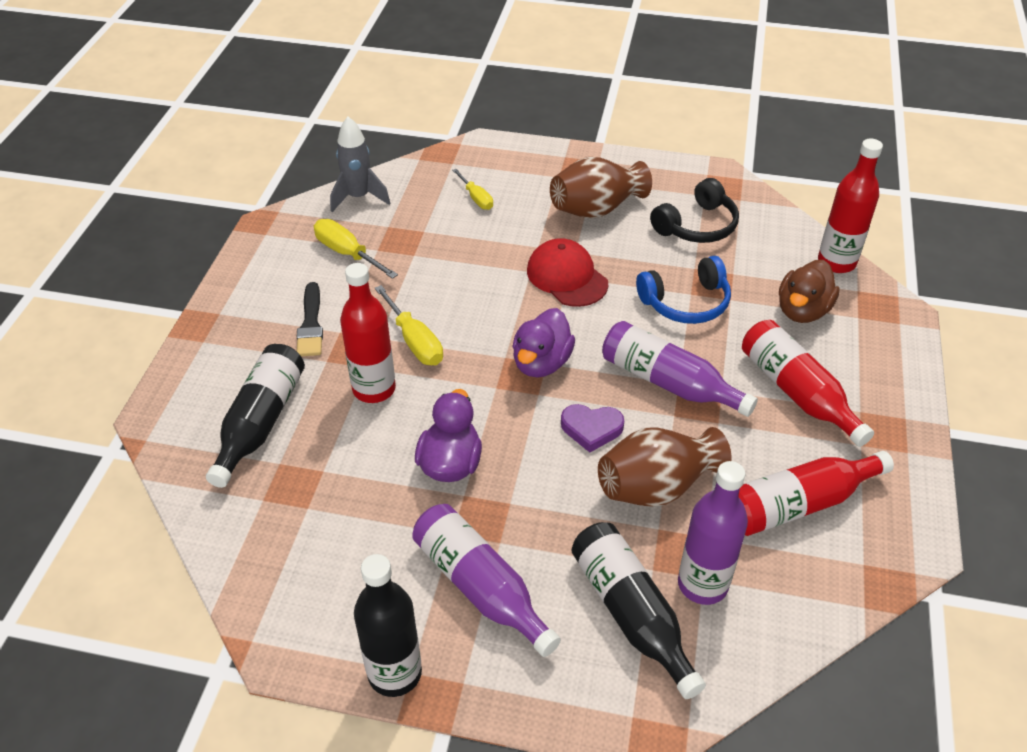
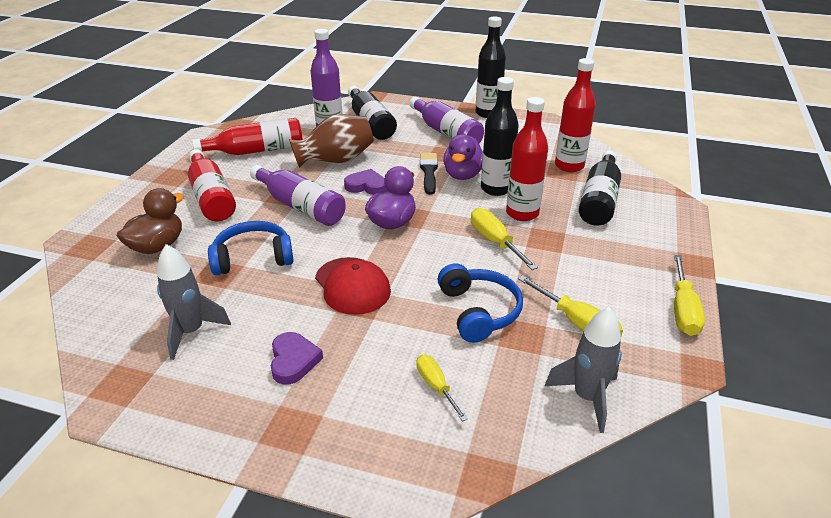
camera: 175 degrees left, 10 degrees down
black brush [297,282,323,356] -> black brush moved to [420,153,438,195]
brown vase [550,157,652,218] -> purple heart [271,332,323,385]
black headphones [650,178,739,243] -> grey rocket [157,244,231,360]
red bottle [818,139,883,273] -> red bottle moved to [555,58,596,172]
none -> blue headphones [437,263,523,343]
none -> black bottle [481,77,519,196]
none -> yellow screwdriver [674,255,705,336]

